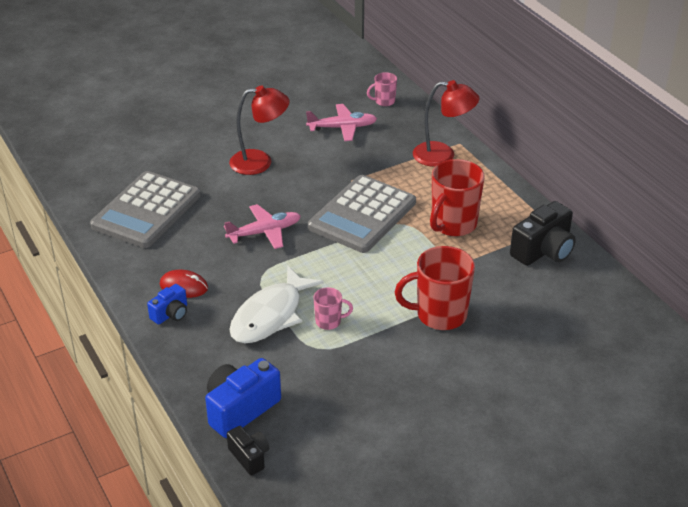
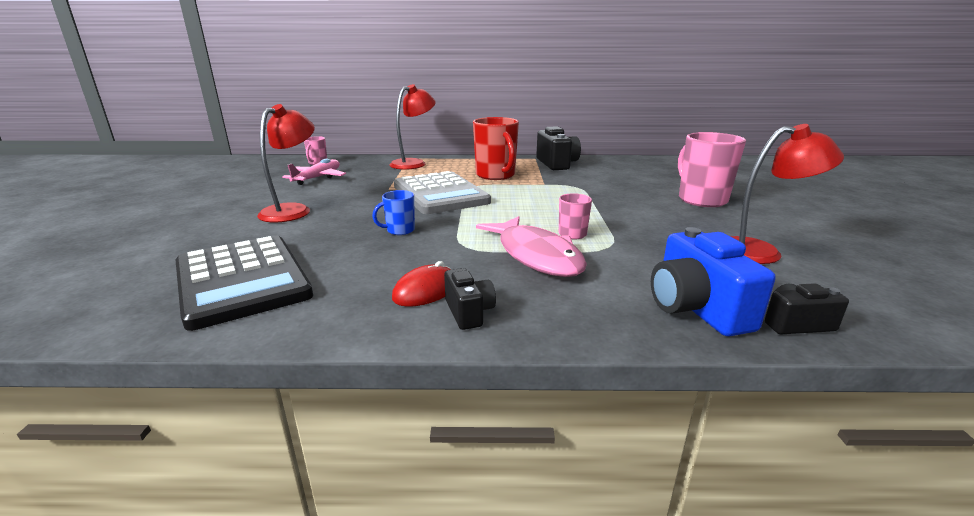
camera: 60 degrees left, 15 degrees down
grey calculator [90,171,201,248] -> black calculator [176,236,313,331]
blue camera [147,284,187,325] -> black camera [444,268,496,330]
pink plane [224,204,301,249] -> blue mug [372,190,415,235]
white fish [229,266,324,343] -> pink fish [476,216,587,277]
red mug [395,246,475,330] -> none
none -> pink mug [678,132,746,207]
none -> red lamp [731,124,844,264]

